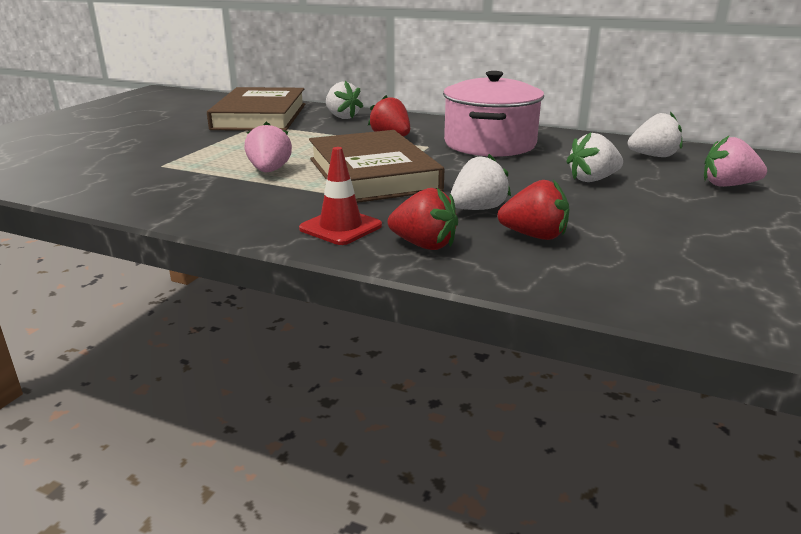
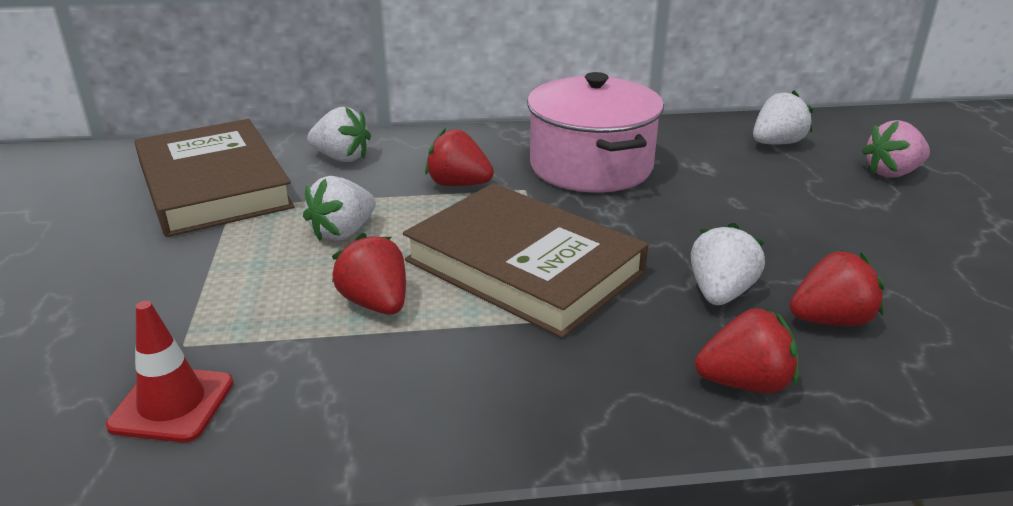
camera: 30 degrees left, 5 degrees up
pink strawberry [245,122,292,172] -> red strawberry [332,233,406,314]
red traffic cone [299,147,382,245] -> red traffic cone moved to [106,301,233,443]
white strawberry [566,132,623,182] -> white strawberry moved to [303,176,376,241]

